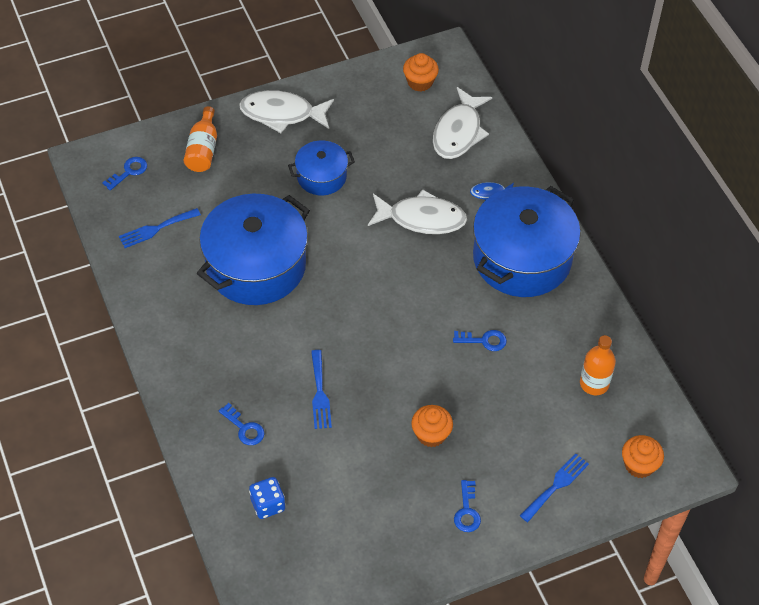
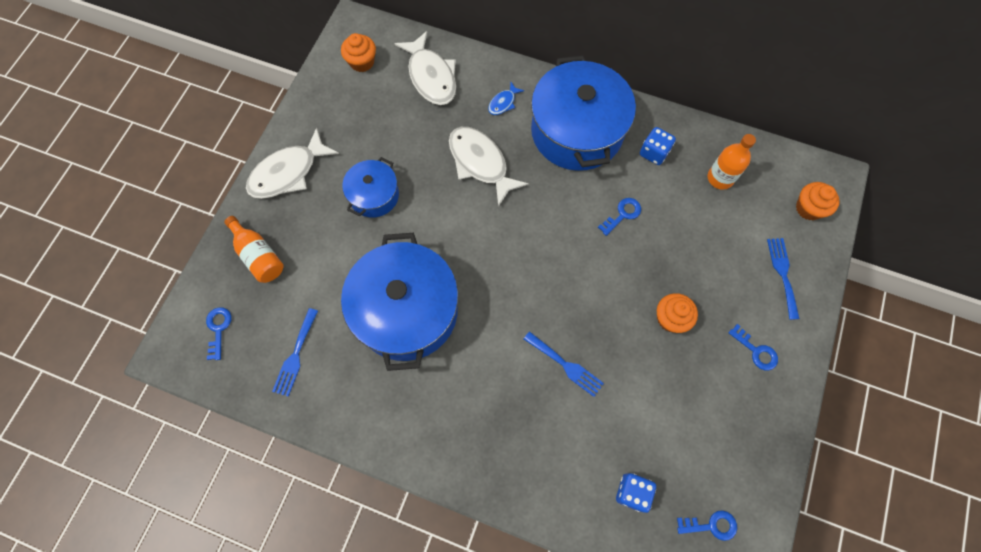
camera: 45 degrees left, 15 degrees up
blue key [219,403,264,445] -> blue key moved to [677,510,737,541]
white fish [368,189,467,234] -> white fish turned 90 degrees counterclockwise [449,127,529,207]
none -> blue dice [640,127,676,165]

